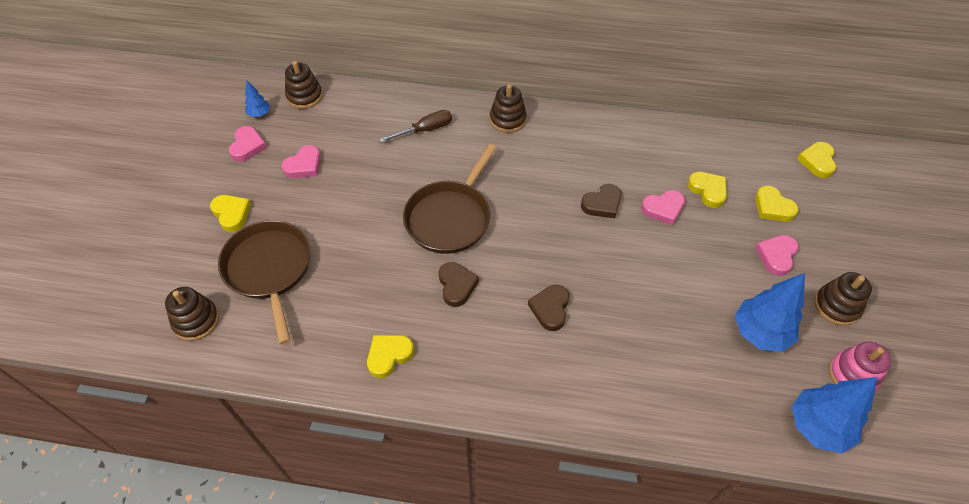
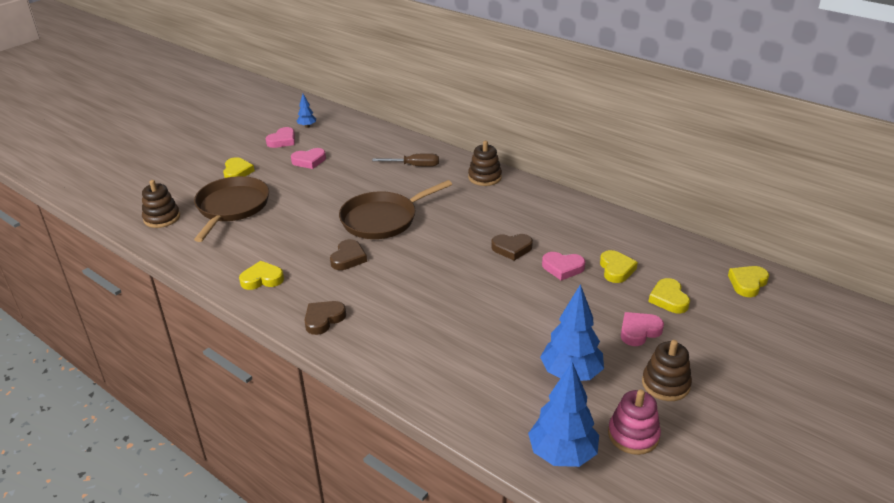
camera: 30 degrees right, 20 degrees down
brown stacking toy [285,61,323,109] -> none
brown heart [528,285,569,331] -> brown heart moved to [304,301,346,335]

